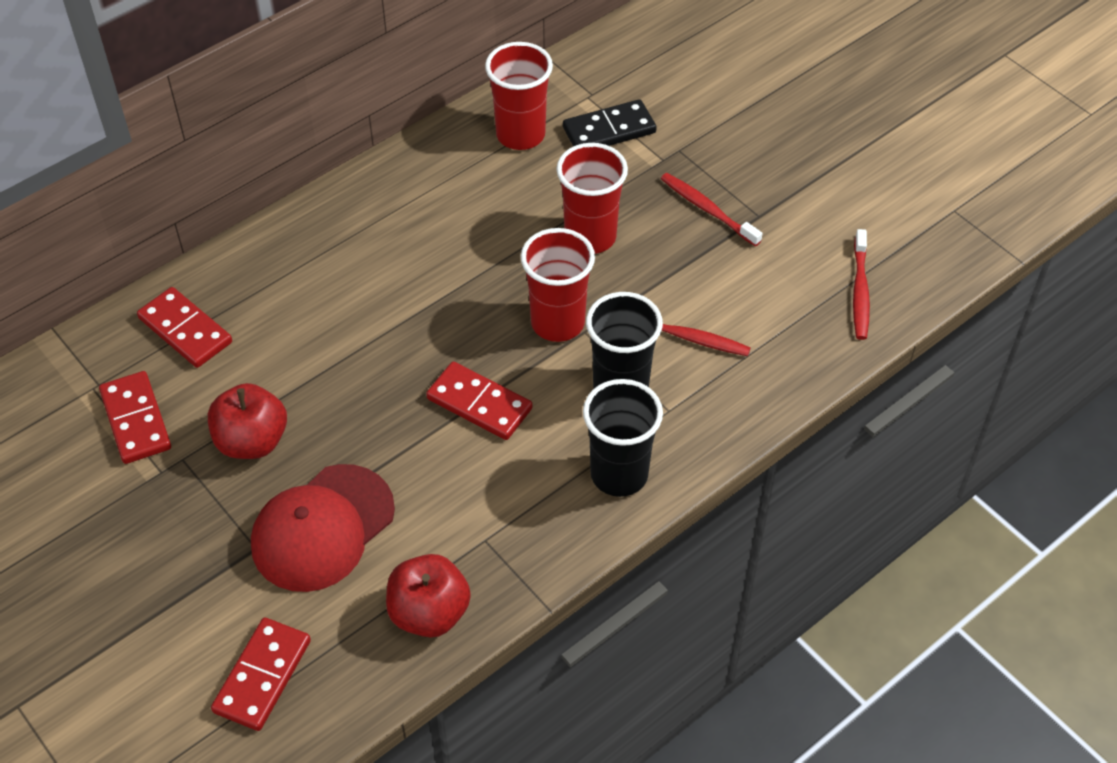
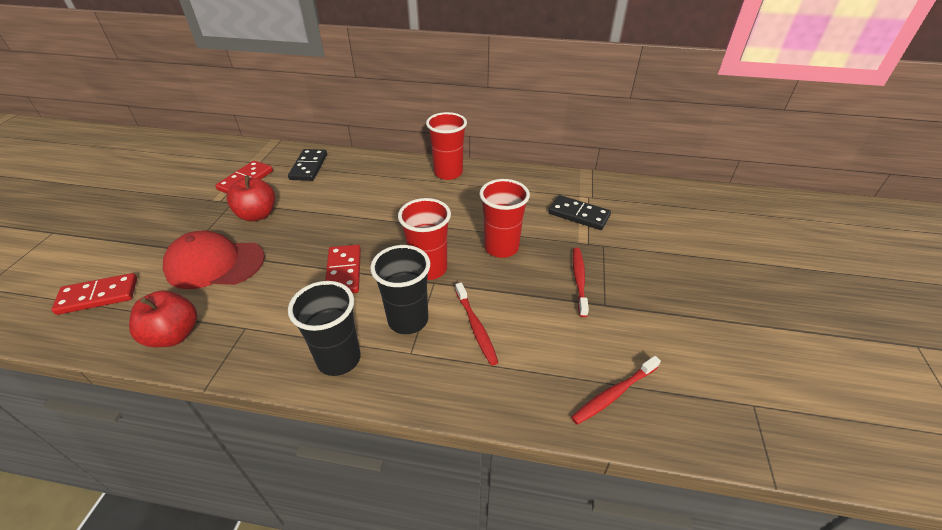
camera: 50 degrees right, 10 degrees down
red domino [137,287,232,368] -> black domino [288,149,327,181]
red cup [485,42,553,150] -> red cup moved to [426,112,467,180]

